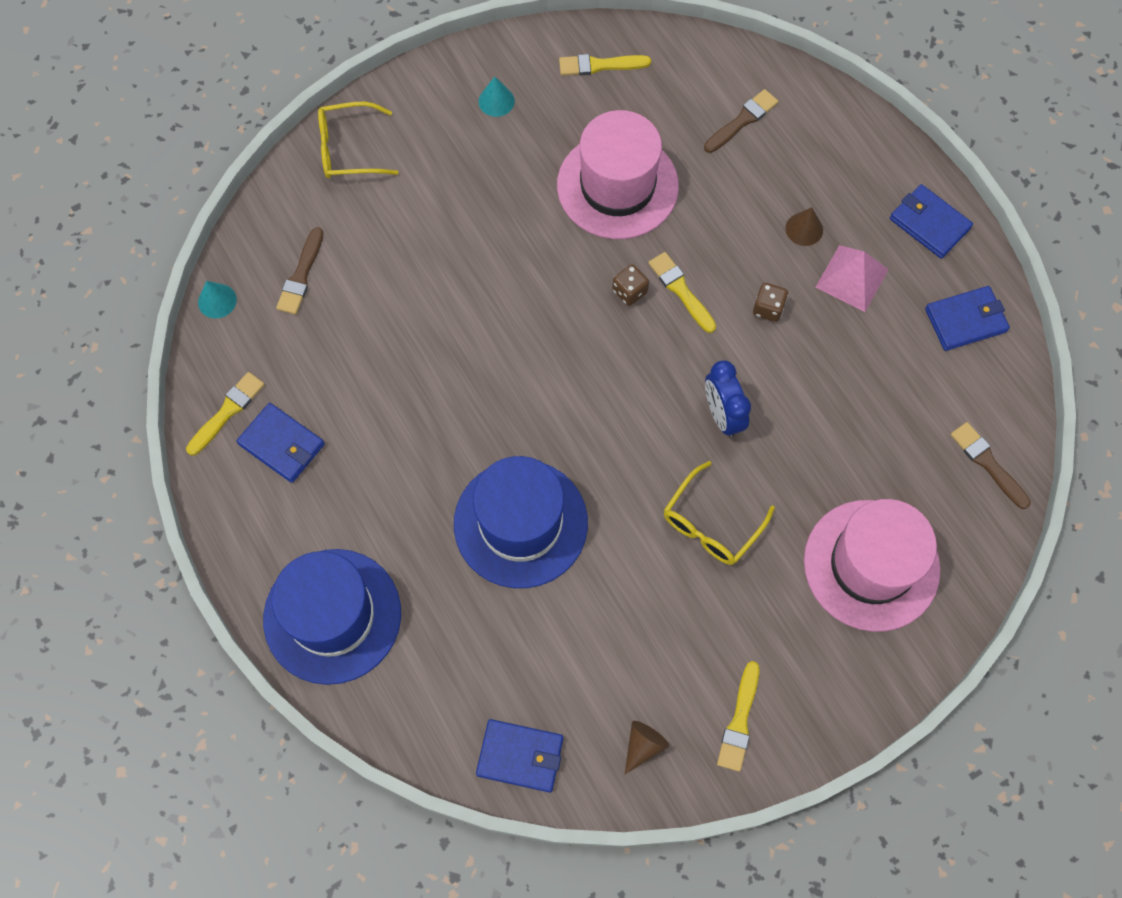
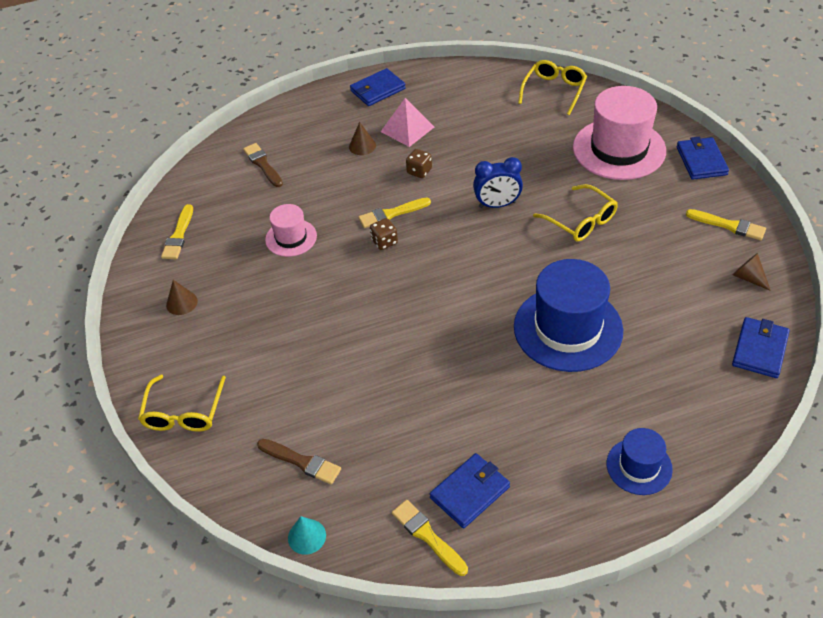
camera: 75 degrees left, 20 degrees down
blue hat [263,549,401,685] -> blue hat [607,428,673,495], size x0.53
turquoise cone [478,76,515,117] -> brown cone [166,280,198,315]
pink hat [557,110,679,239] -> pink hat [265,204,317,257], size x0.53
blue wallet [925,286,1010,351] -> blue wallet moved to [677,137,729,180]
brown brush [950,422,1031,509] -> yellow glasses [518,60,587,115]

